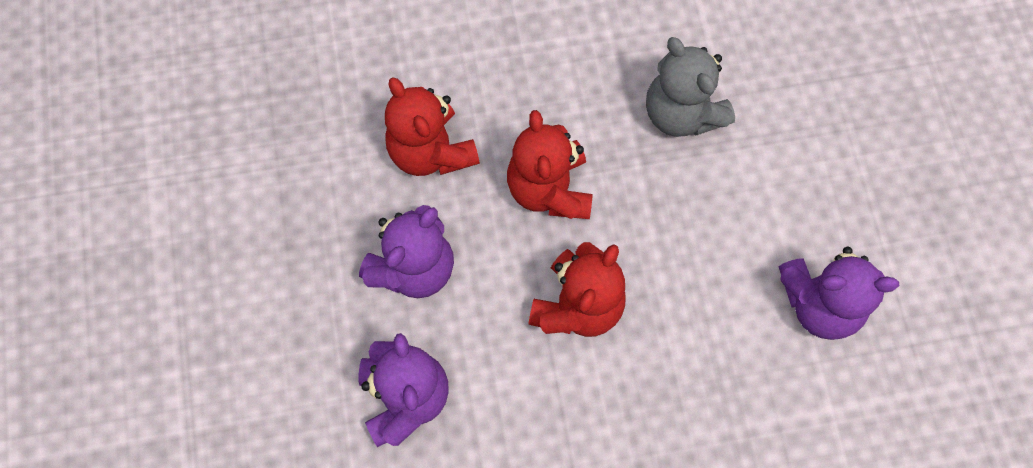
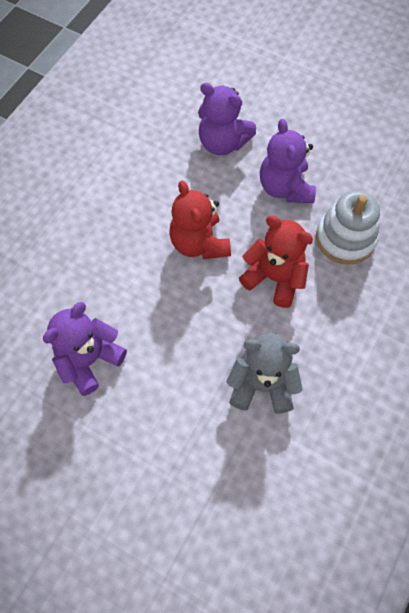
camera: 130 degrees right, 5 degrees down
red teddy bear [385,77,480,176] -> white stacking toy [316,191,380,265]

